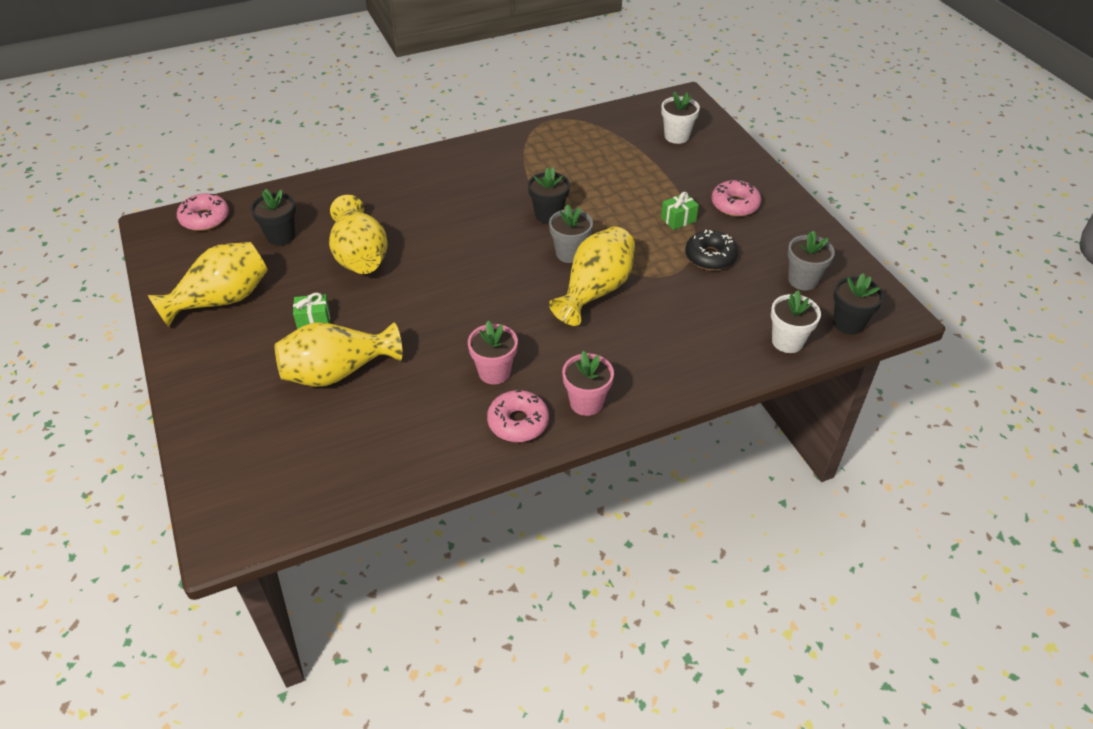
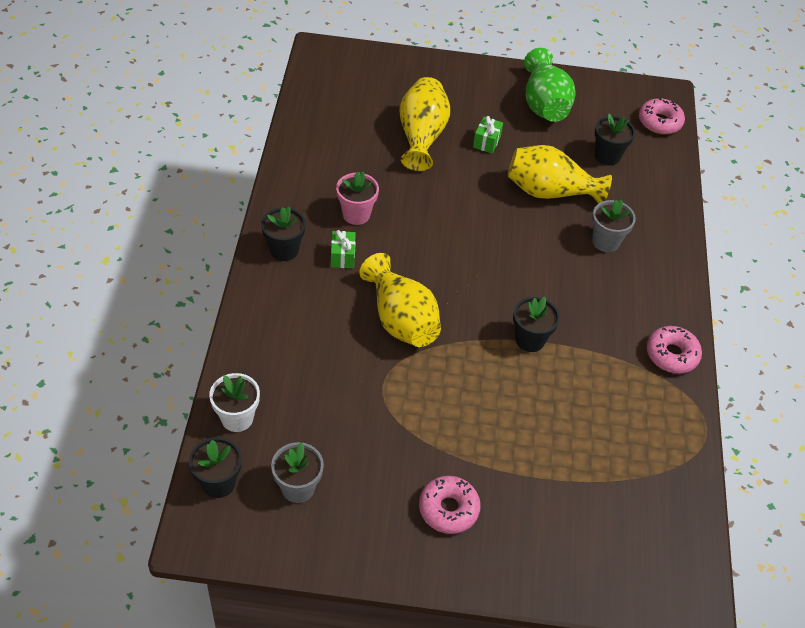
camera: 115 degrees right, 5 degrees up
yellow vase [148,242,268,327] -> green vase [524,48,576,122]
pink donut [487,390,549,442] -> pink donut moved to [647,326,702,373]
grey flower pot [549,204,593,263] -> grey flower pot moved to [592,199,636,252]
pink flower pot [562,351,614,416] -> black flower pot [261,207,306,261]
white flower pot [661,91,700,144] -> none
green gift [661,192,699,230] -> green gift moved to [331,230,356,268]
black donut [685,230,738,270] -> none

